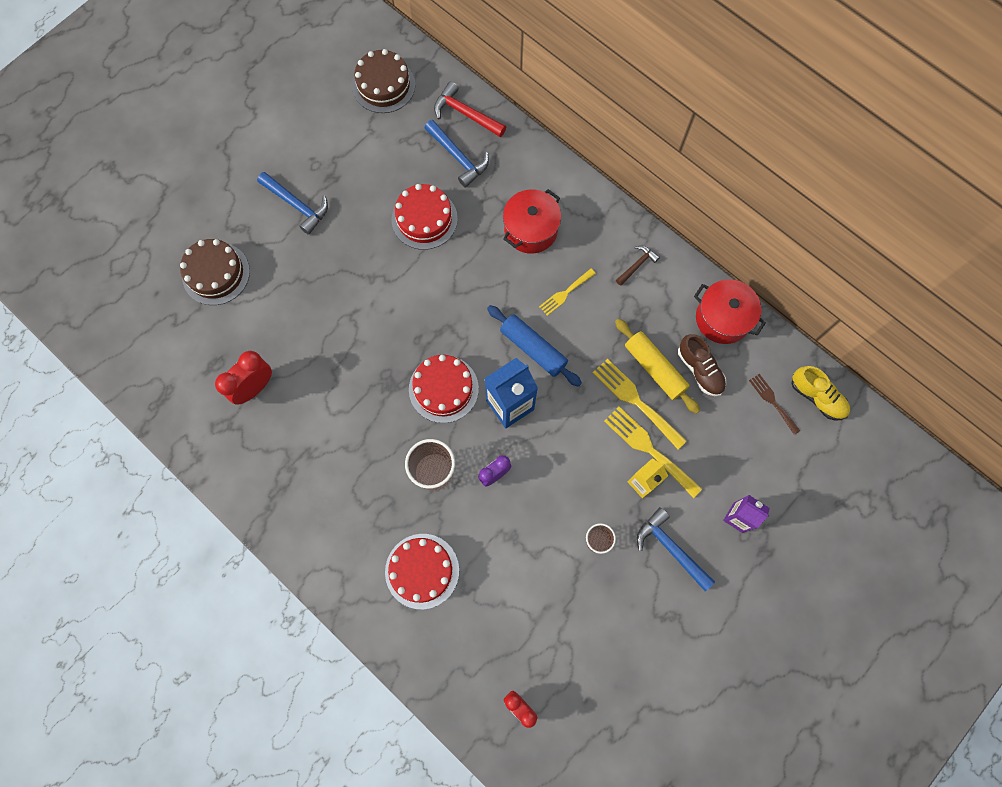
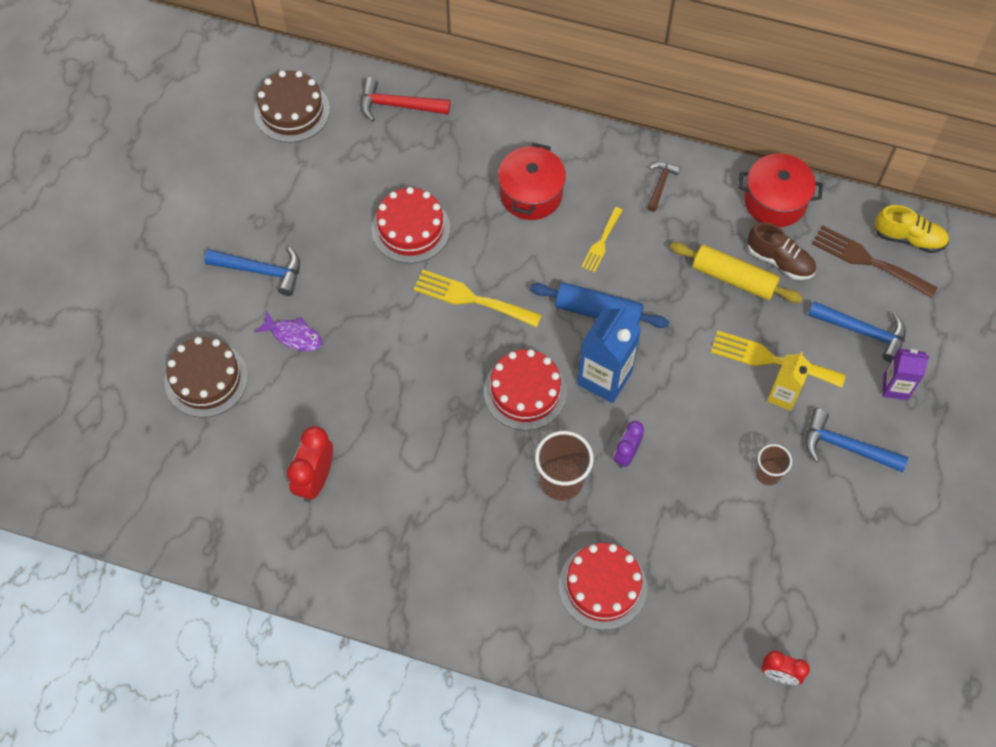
camera: 25 degrees left, 10 degrees down
blue hammer [425,120,489,187] -> blue hammer moved to [808,301,906,363]
yellow fork [593,359,687,449] -> yellow fork moved to [413,270,542,327]
brown fork [749,374,800,435] -> brown fork [812,225,938,299], size x1.65
none -> purple fish [255,312,322,351]

